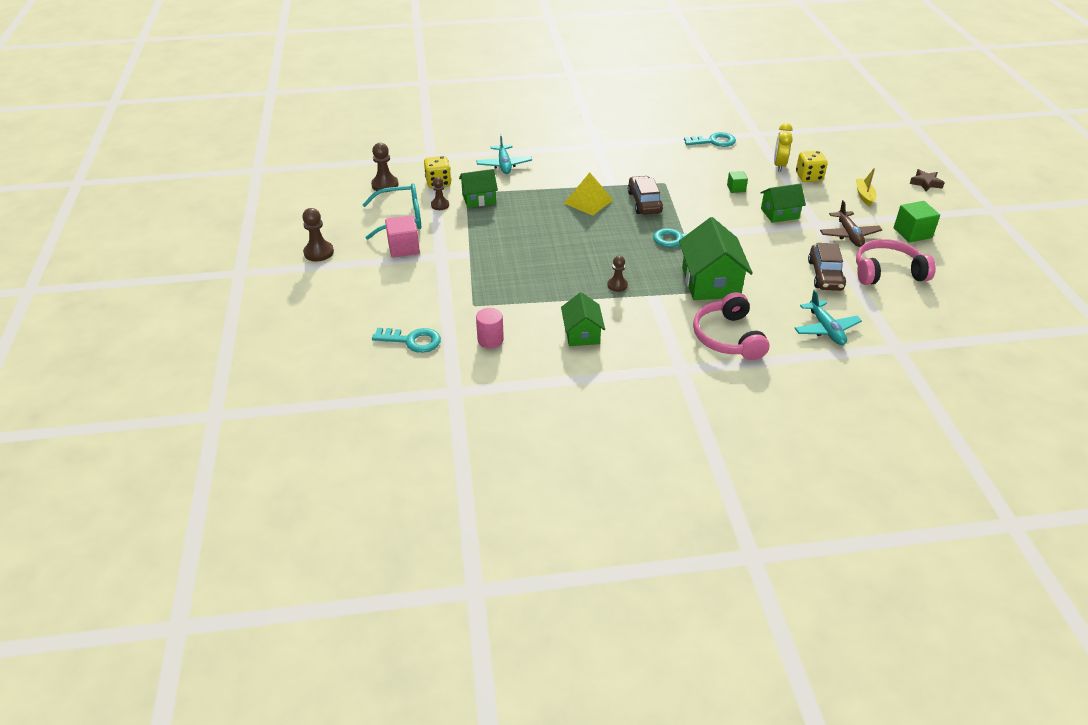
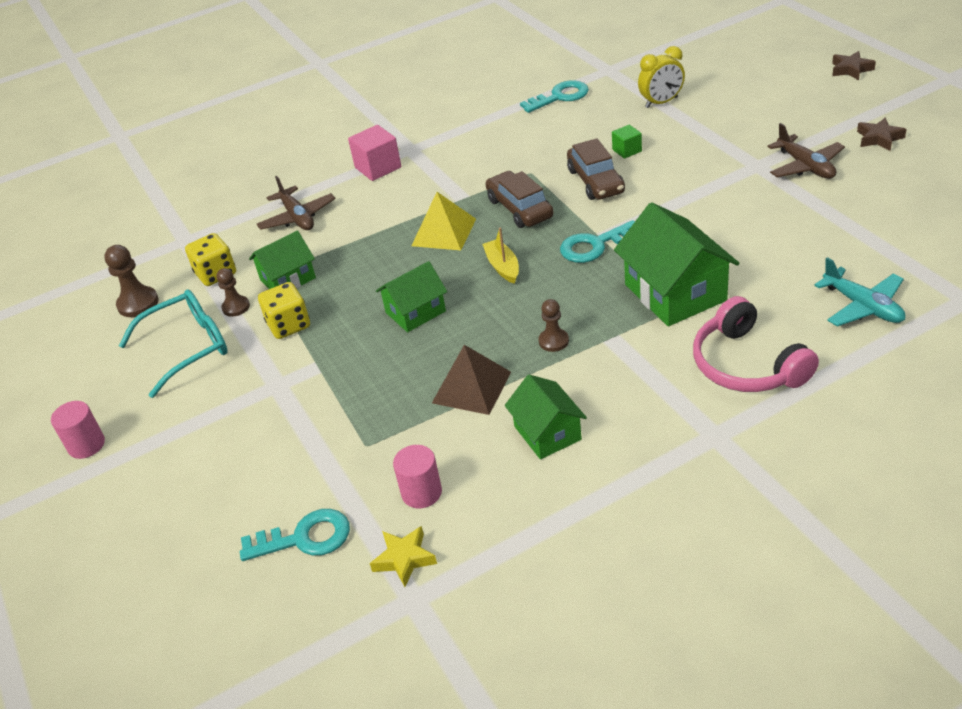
camera: 15 degrees left, 0 degrees up
brown pawn [302,208,334,261] -> pink cylinder [51,401,105,459]
pink cube [385,215,420,258] -> pink cube moved to [348,125,401,181]
turquoise plane [476,134,532,174] -> brown plane [257,176,336,230]
green house [761,183,806,223] -> green house moved to [376,261,447,332]
yellow clock [774,123,793,172] -> yellow clock turned 105 degrees counterclockwise [638,46,685,108]
yellow dice [796,151,828,182] -> yellow dice moved to [258,282,310,339]
brown car [808,243,846,291] -> brown car moved to [567,138,625,200]
yellow boat [856,168,876,207] -> yellow boat moved to [482,227,519,284]
pink headphones [856,239,936,285] -> none
green cube [894,201,940,243] -> brown star [857,117,907,151]
none -> yellow star [370,526,437,587]
none -> brown pyramid [432,345,511,415]

